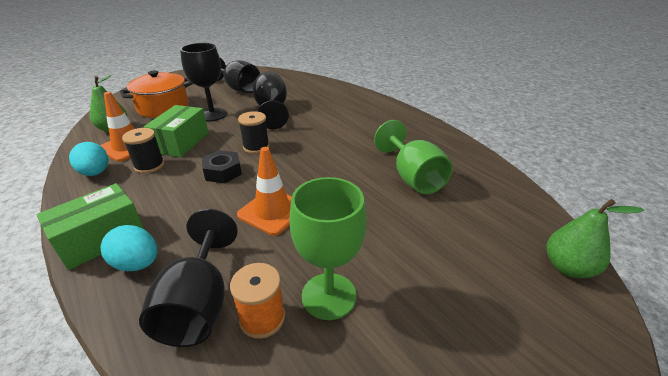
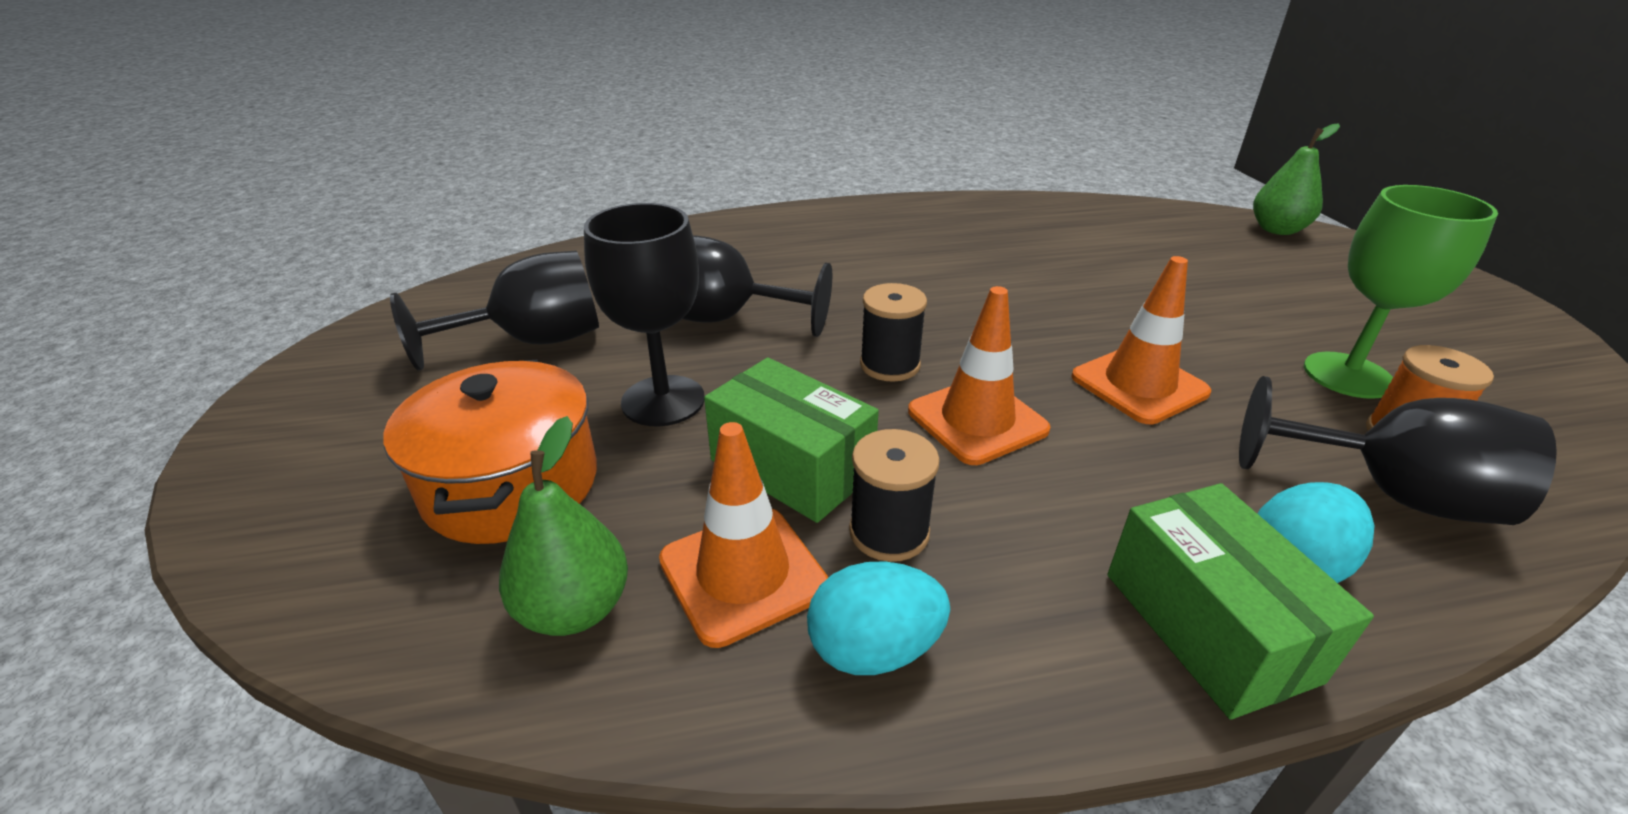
camera: 65 degrees left, 0 degrees up
black nut [202,150,242,183] -> orange traffic cone [908,286,1051,465]
green goblet [374,120,453,194] -> none

